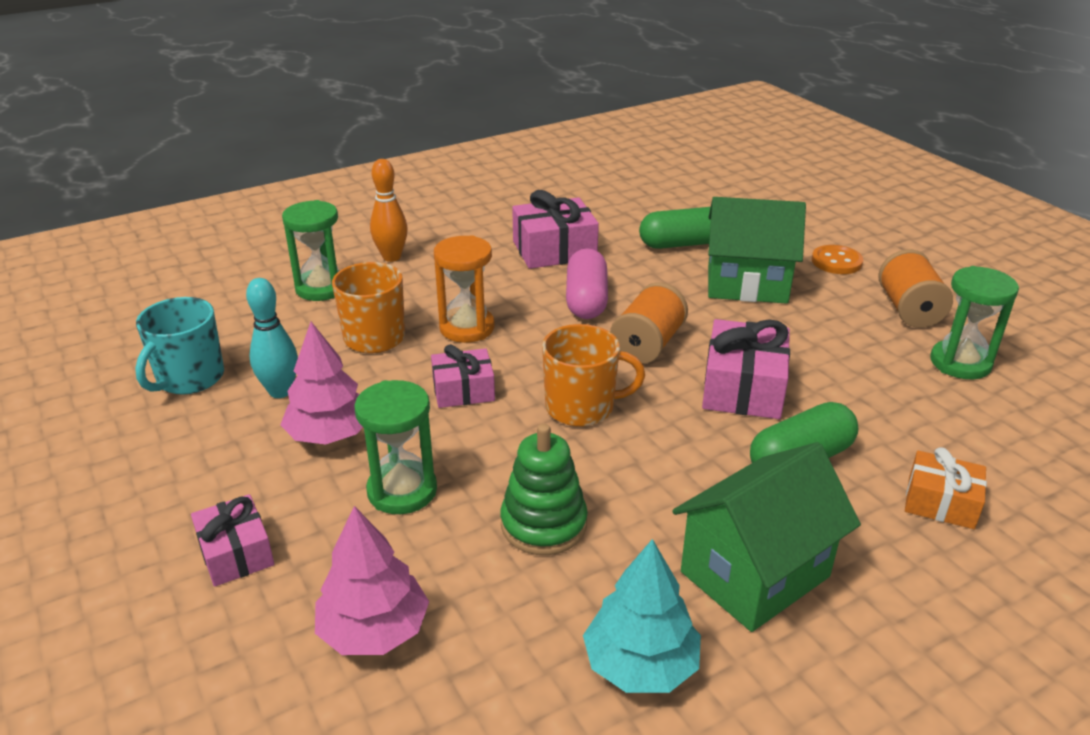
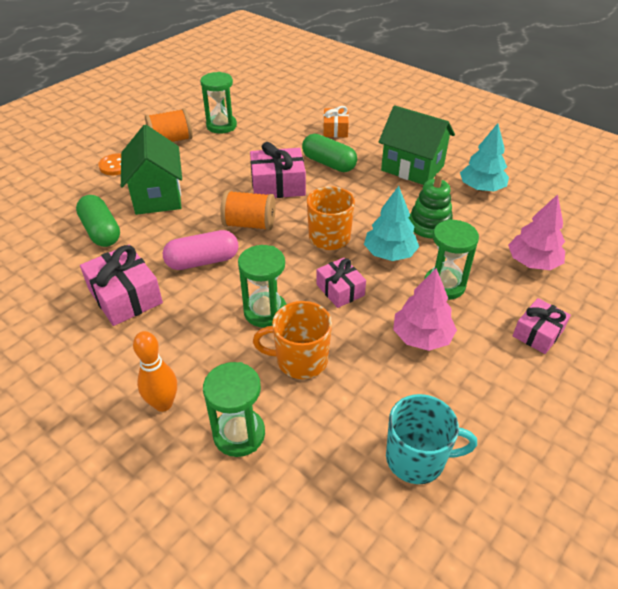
camera: 110 degrees left, 10 degrees up
turquoise bowling pin [246,278,298,398] -> none
orange hourglass [434,235,495,343] -> green hourglass [238,245,286,328]
none -> turquoise tree [364,186,419,261]

